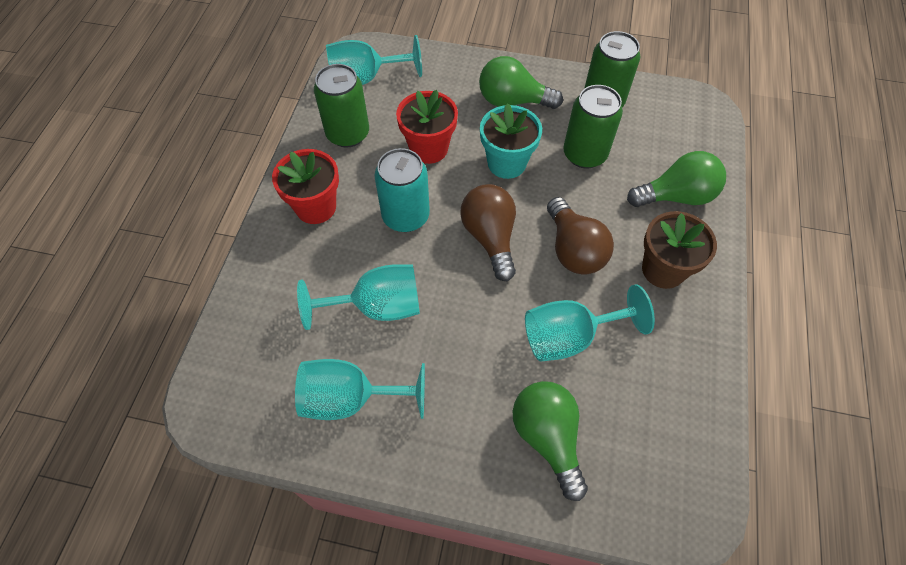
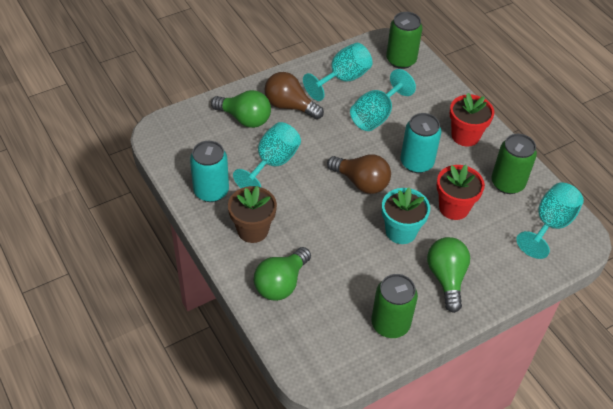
camera: 135 degrees right, 10 degrees down
green light bulb [479,56,563,109] -> green light bulb turned 60 degrees counterclockwise [427,237,470,313]
brown light bulb [547,197,614,275] -> brown light bulb moved to [264,72,324,120]
green can [563,85,623,168] -> green can moved to [386,12,423,69]
none -> turquoise can [190,141,229,202]

